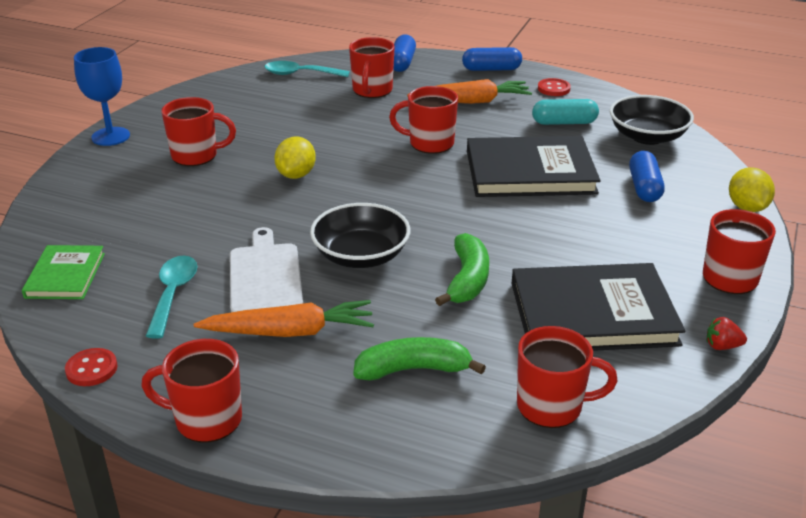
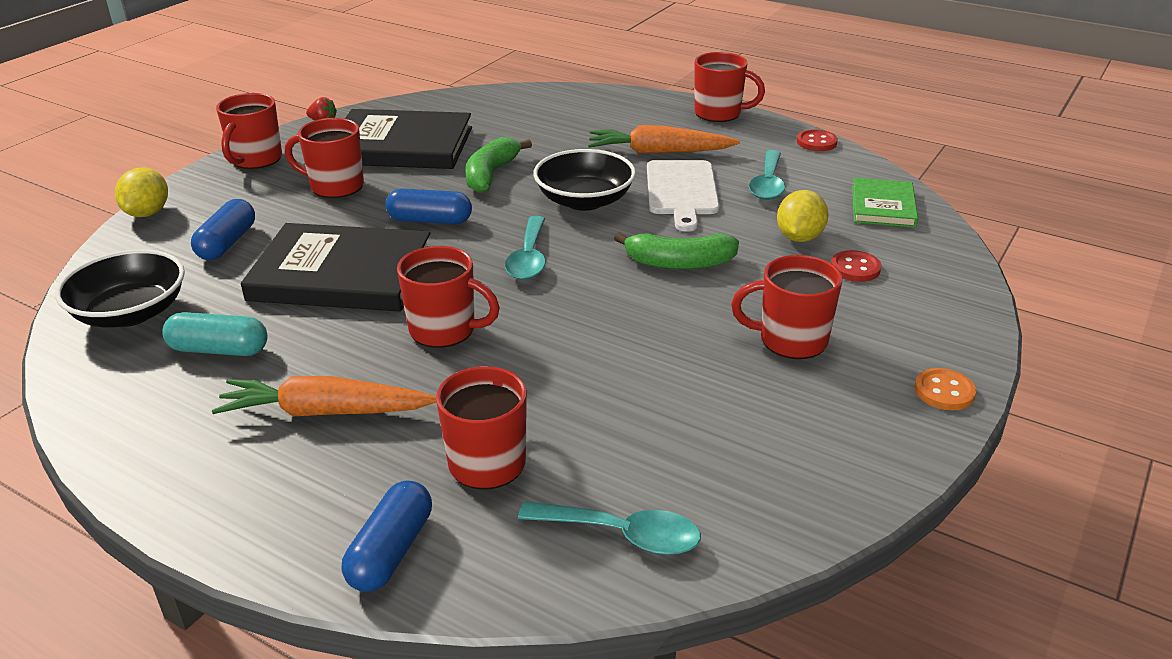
camera: 170 degrees left, 0 degrees up
blue goblet [74,47,130,146] -> orange button [914,368,976,410]
yellow lemon [274,137,316,179] -> yellow lemon moved to [777,190,829,242]
green banana [354,337,486,381] -> green banana moved to [614,232,739,270]
blue capsule [462,47,522,71] -> blue capsule moved to [385,189,472,224]
red mug [517,326,618,428] -> red mug moved to [285,118,364,198]
red button [538,78,571,96] -> red button moved to [831,250,882,282]
none -> turquoise spoon [505,216,546,280]

